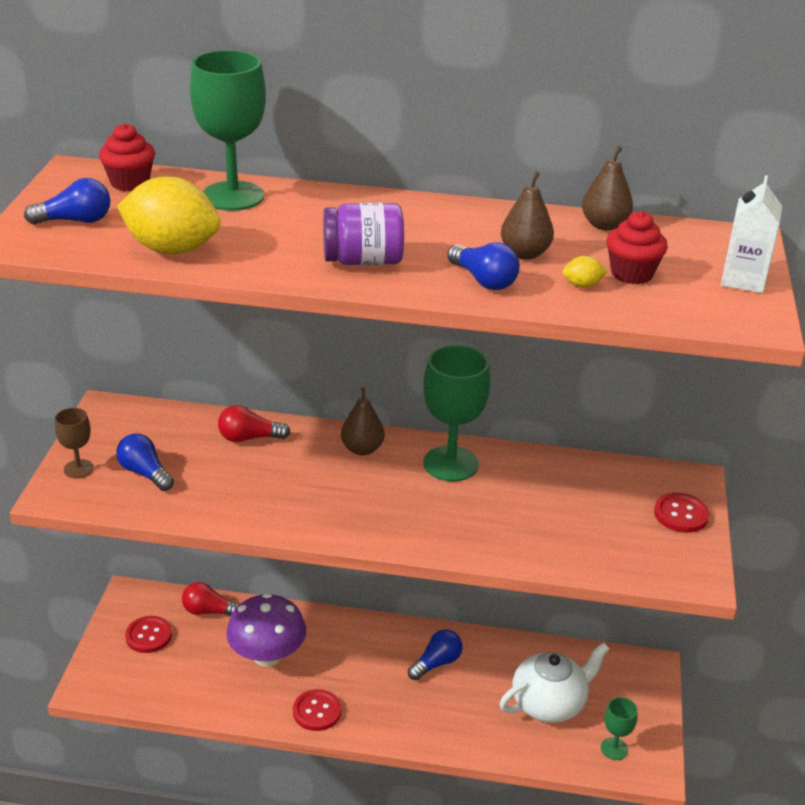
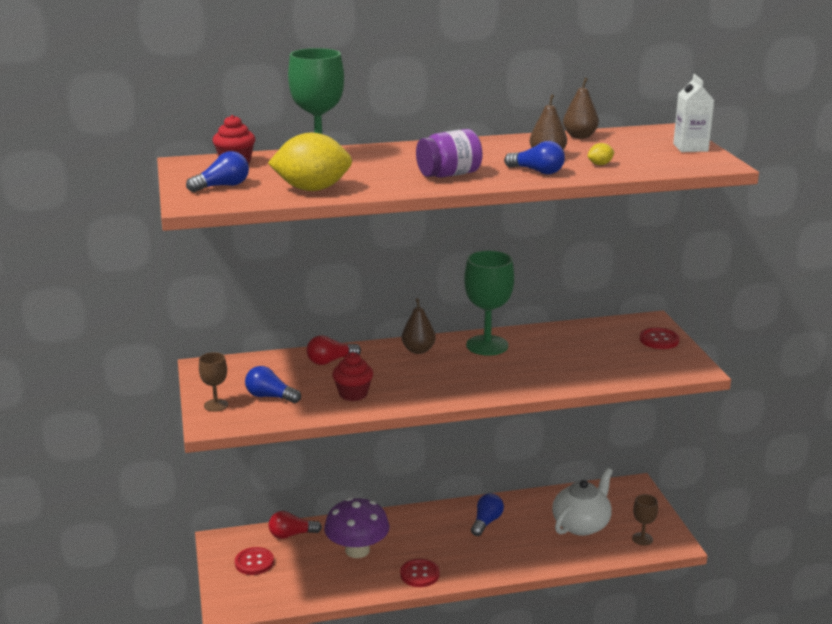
camera: 20 degrees left, 10 degrees down
green goblet [601,697,637,760] -> brown goblet [632,494,658,546]
red cupcake [606,211,668,284] -> red cupcake moved to [332,352,373,401]

